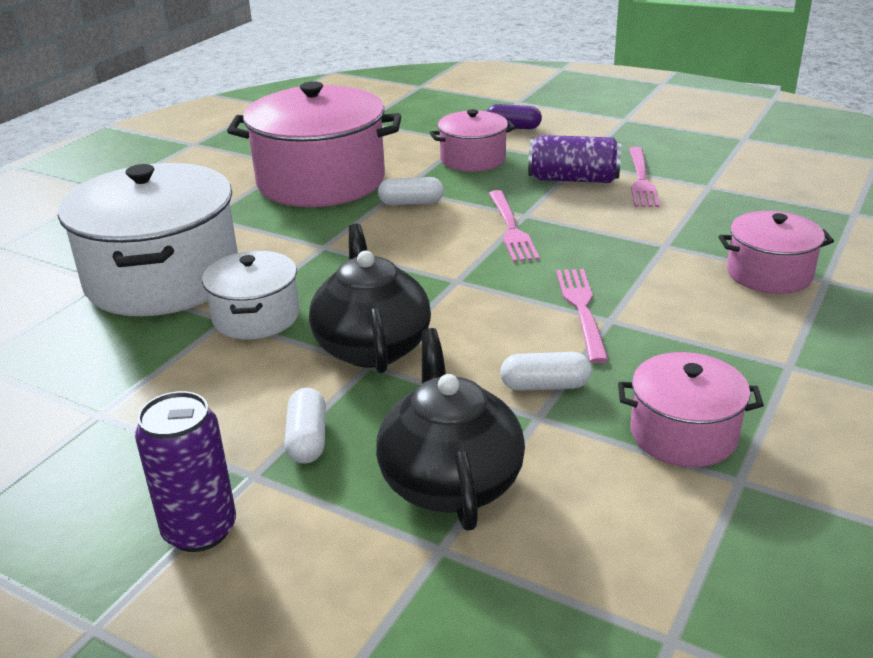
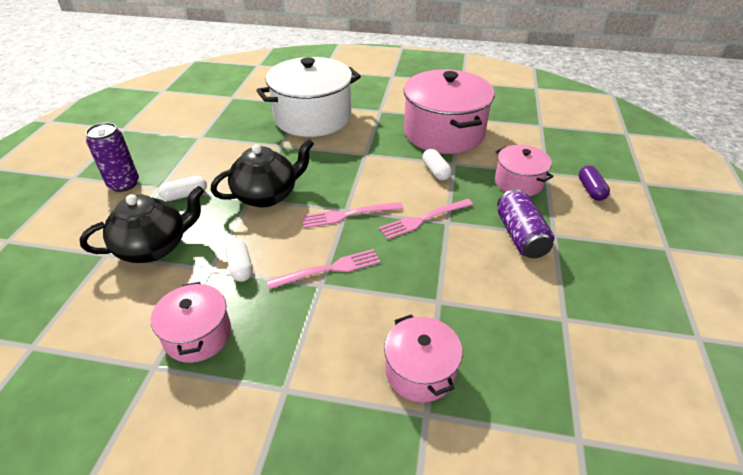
camera: 70 degrees right, 10 degrees up
white pot [202,251,299,339] -> none
pink fork [629,147,660,207] -> pink fork moved to [302,202,403,228]

